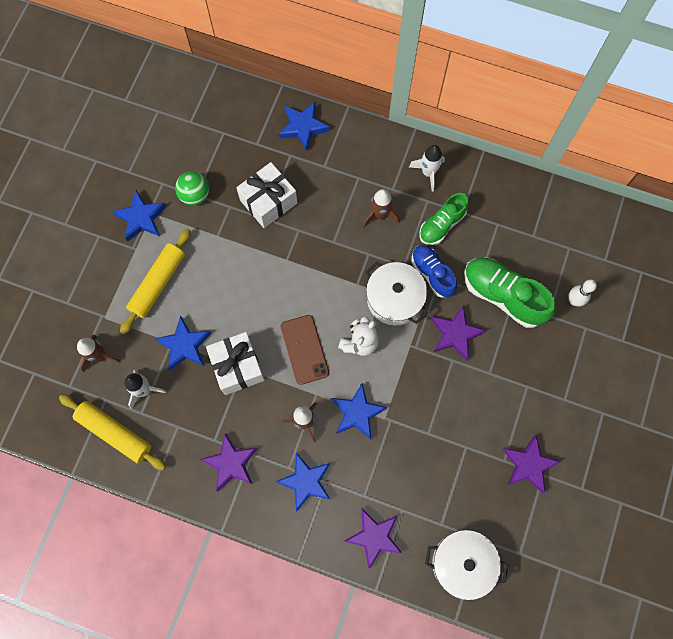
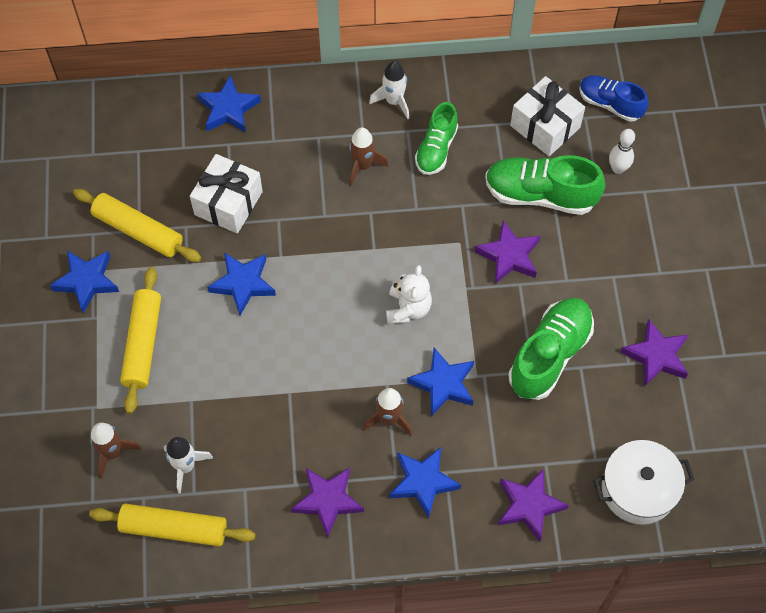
camera: 25 degrees left, 10 degrees down
blue star [155,315,211,370] -> blue star moved to [207,252,276,315]
green ball [175,171,209,206] -> yellow rolling pin [73,189,201,262]
white gift [206,332,265,395] -> white gift moved to [510,76,585,156]
brown phone [281,315,329,385] -> none
white pot [365,261,428,326] -> none
blue shoe [412,245,457,298] -> blue shoe moved to [579,75,648,122]
none -> green shoe [508,298,594,400]

